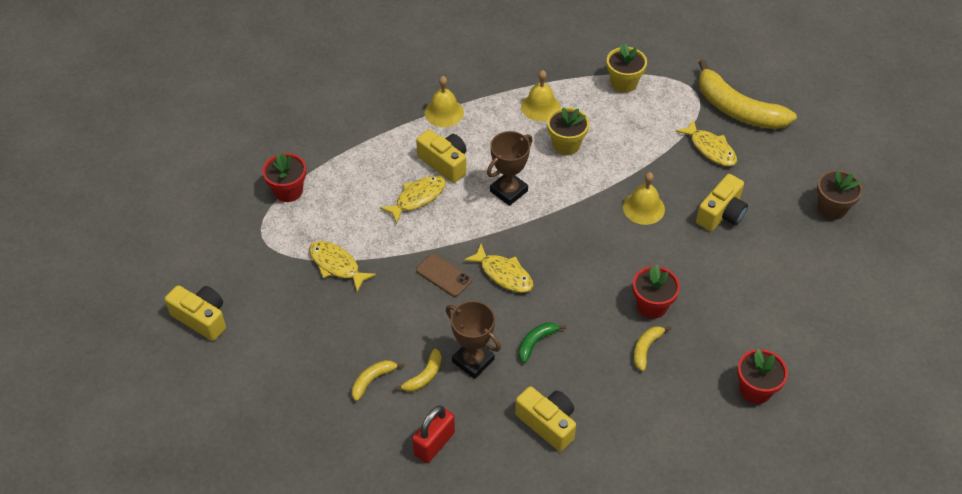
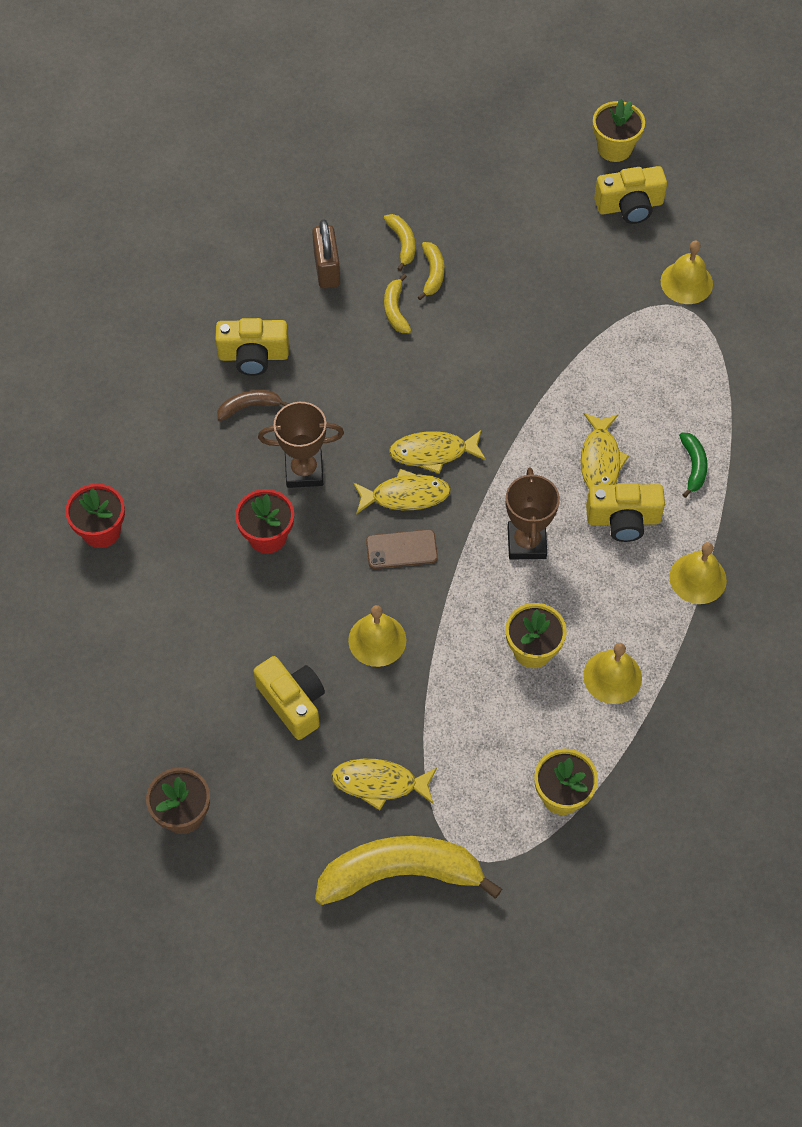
camera: 135 degrees right, 10 degrees up
red flower pot [262,153,306,202] -> none
yellow fish [309,241,376,292] -> yellow fish moved to [353,469,451,514]
red padlock [412,406,455,463] -> brown padlock [312,219,340,288]
brown phone [416,253,472,297] -> brown phone moved to [366,529,438,569]
brown trophy [446,301,501,379] -> brown trophy moved to [258,402,344,488]
green banana [519,322,566,363] -> green banana moved to [679,433,708,498]
yellow banana [634,326,671,371] -> yellow banana moved to [384,214,415,271]
yellow camera [696,174,748,231] -> yellow camera turned 150 degrees clockwise [253,656,325,740]
none -> brown banana [217,390,289,421]
none -> yellow flower pot [593,99,645,162]
none -> yellow bell [661,240,713,304]

